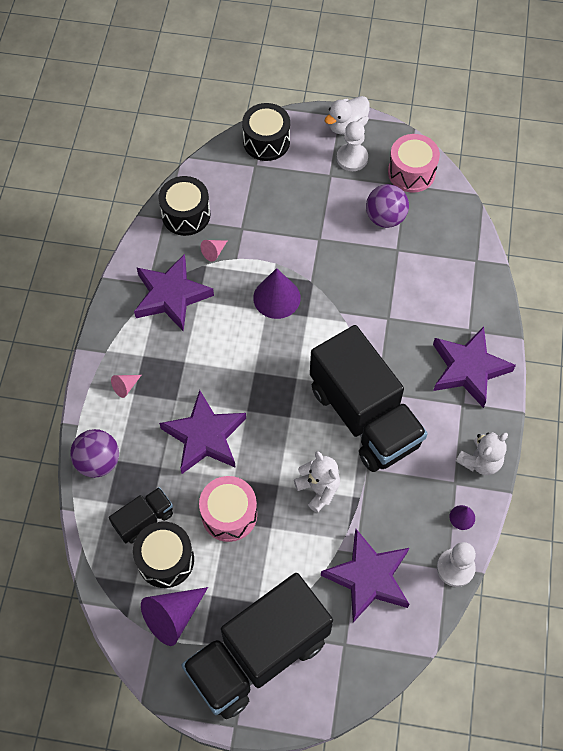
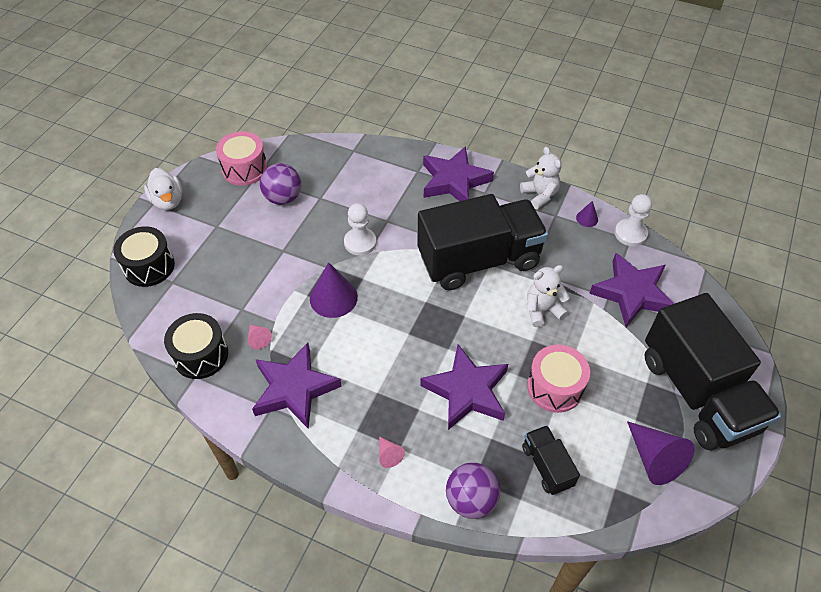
camera: 75 degrees left, 10 degrees down
black drum [133,522,194,588] -> none
white pawn [337,121,368,171] -> white pawn moved to [344,203,376,256]

